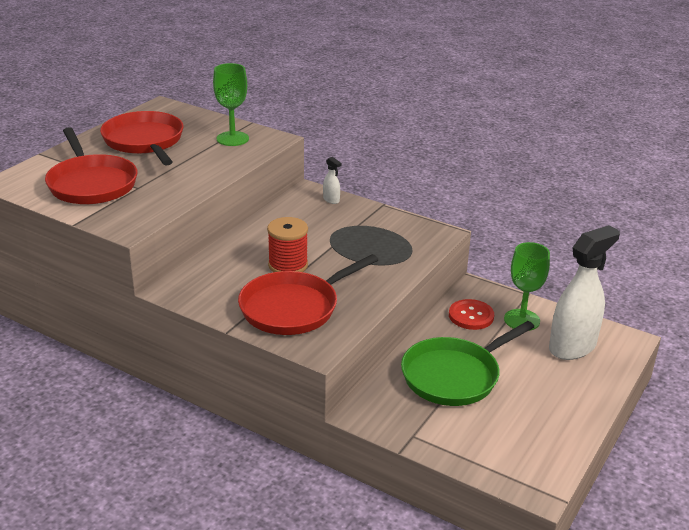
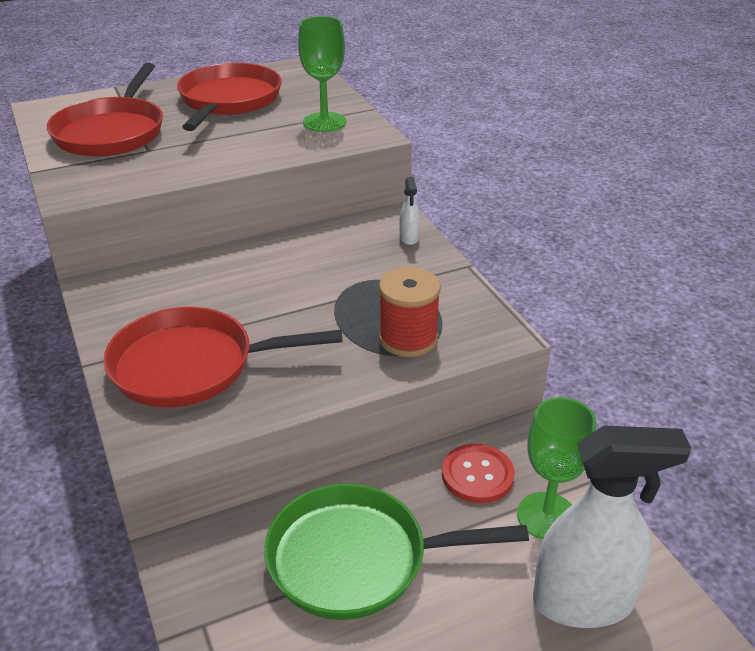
camera: 35 degrees right, 5 degrees up
red spool [267,217,308,272] -> red spool moved to [379,267,441,357]

